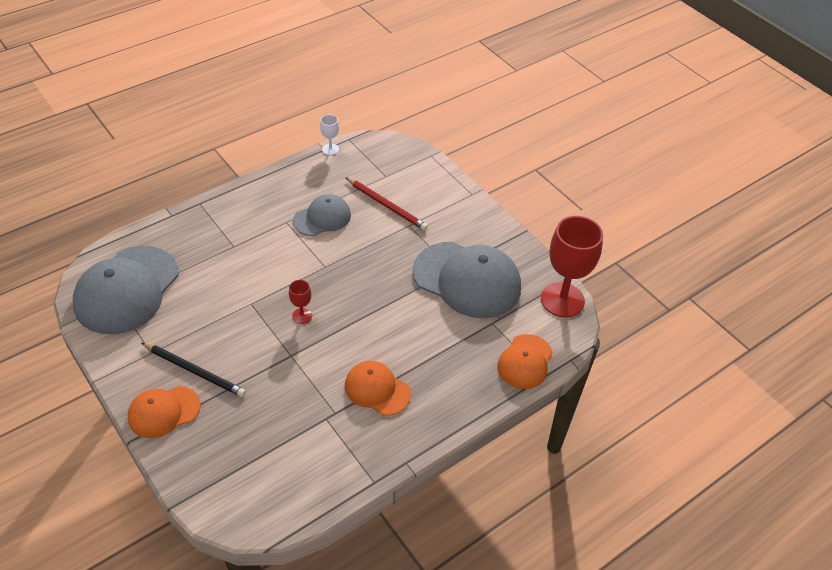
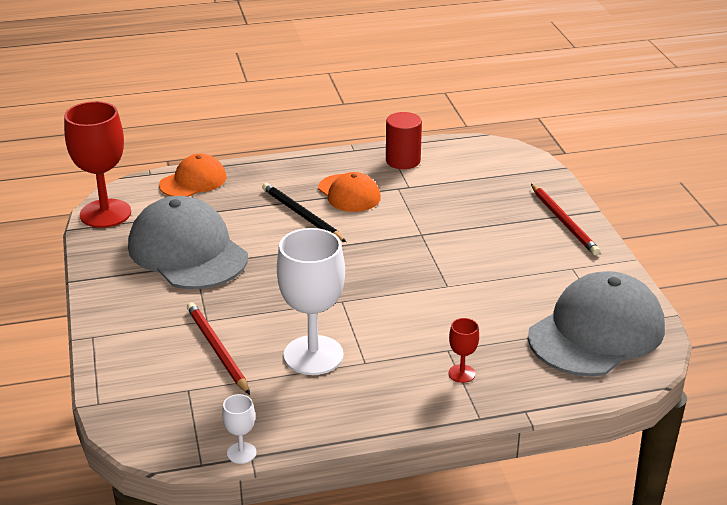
camera: 155 degrees left, 15 degrees down
orange cap [128,386,201,438] -> red pencil [531,184,600,255]
black pencil [142,343,246,397] -> black pencil moved to [262,183,346,242]
red goblet [289,280,312,324] -> red goblet moved to [448,318,479,383]
grey cap [293,194,351,236] -> white goblet [277,228,345,375]
none -> red cylinder [386,112,422,169]

